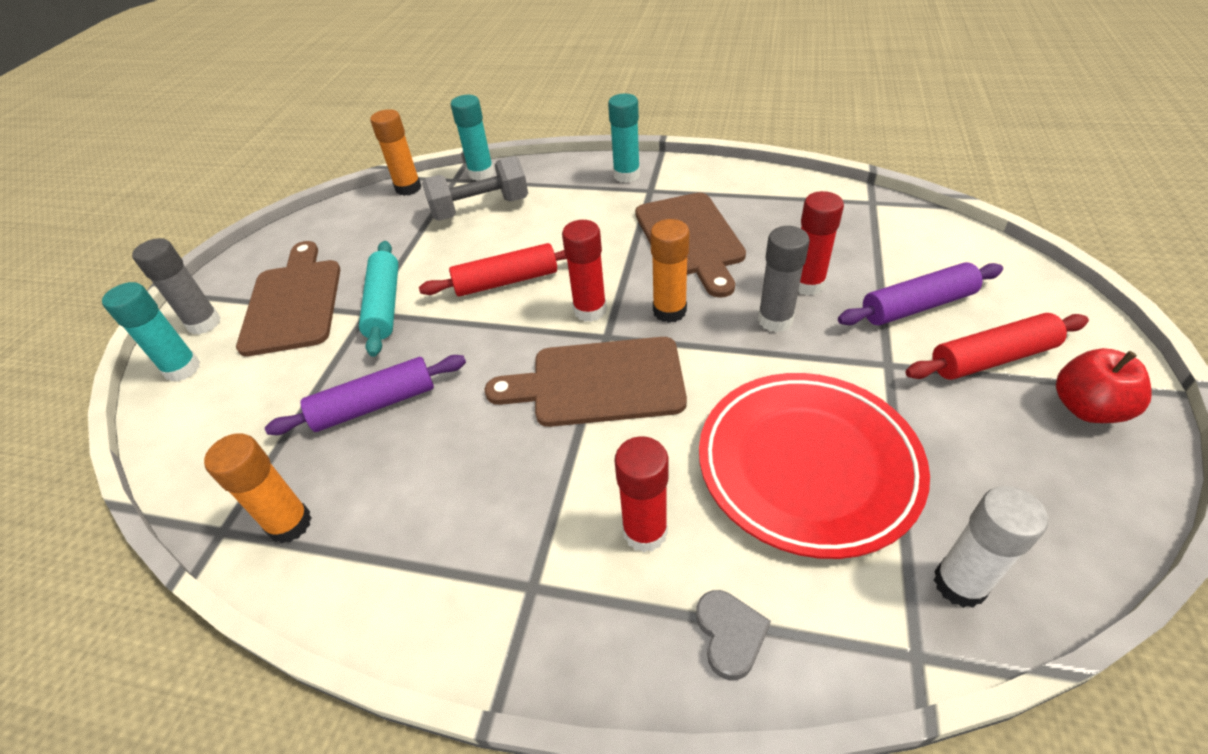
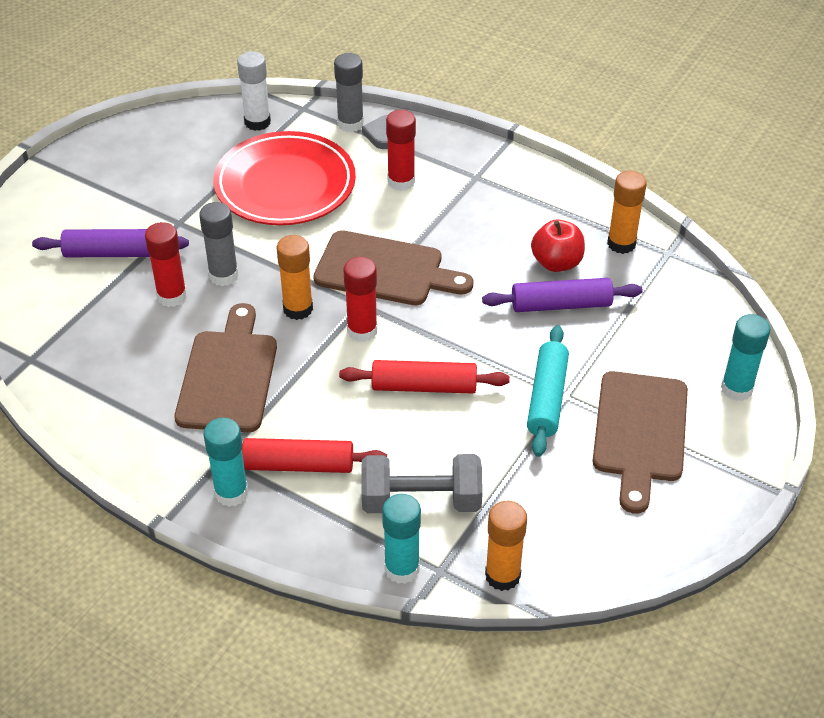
camera: 165 degrees left, 0 degrees up
grey glue stick [132,238,221,334] -> grey glue stick moved to [334,53,364,132]
red rolling pin [906,313,1089,380] -> red rolling pin moved to [208,438,387,473]
red apple [1056,348,1152,423] -> red apple moved to [531,220,585,272]

